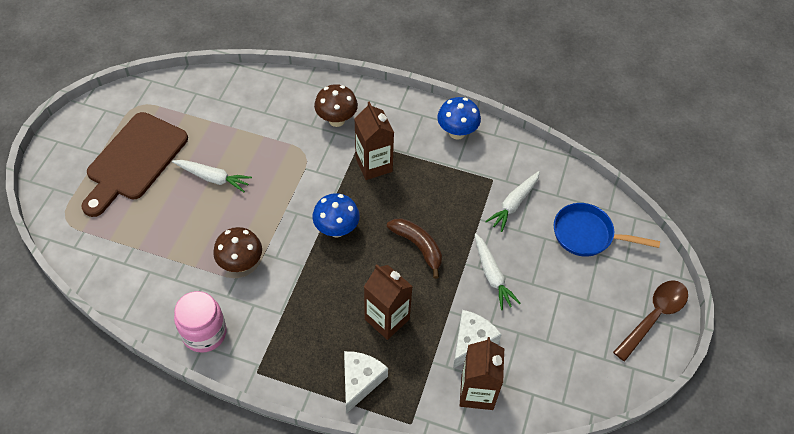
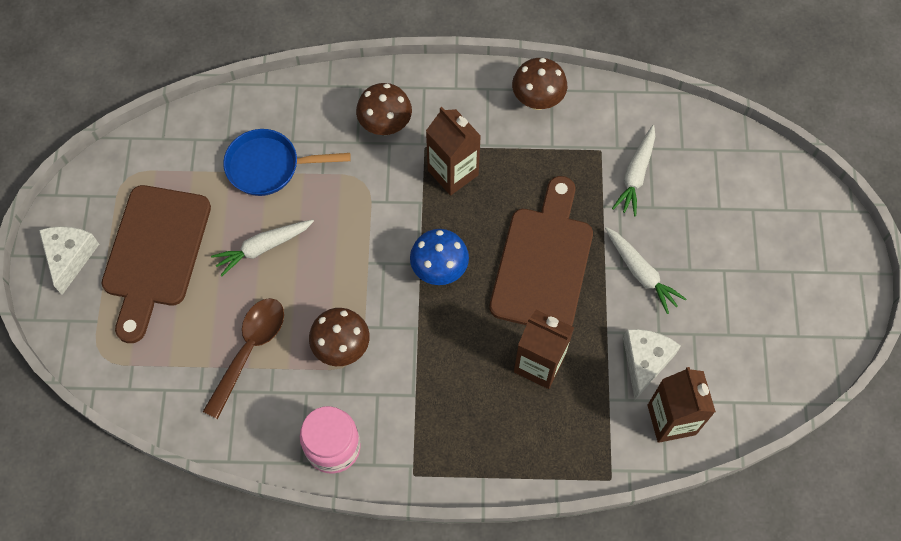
camera: 15 degrees left, 10 degrees up
white carrot [172,160,252,192] -> white carrot turned 150 degrees clockwise [211,220,314,276]
white cheese [344,351,388,414] -> white cheese moved to [39,226,99,295]
brown banana [387,218,442,279] -> brown cutting board [489,176,593,326]
blue mushroom [437,97,481,140] -> brown mushroom [512,58,567,110]
blue pan [554,203,660,257] -> blue pan moved to [223,129,351,196]
brown spoon [613,280,688,361] -> brown spoon moved to [203,298,284,419]

